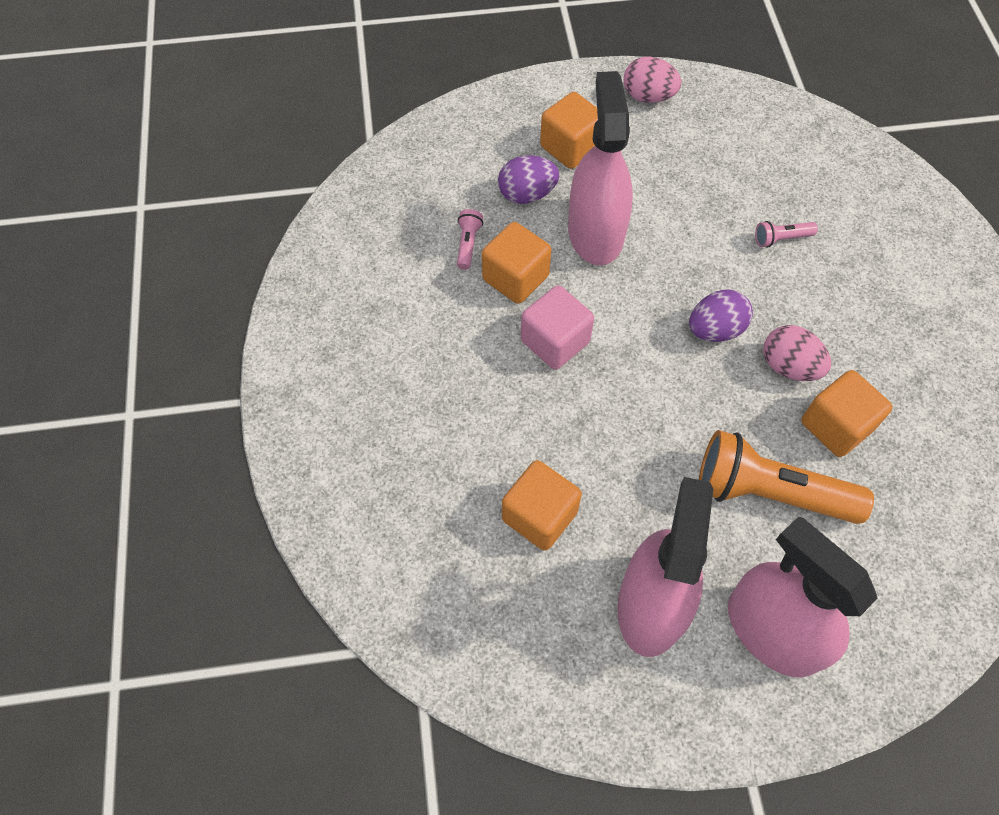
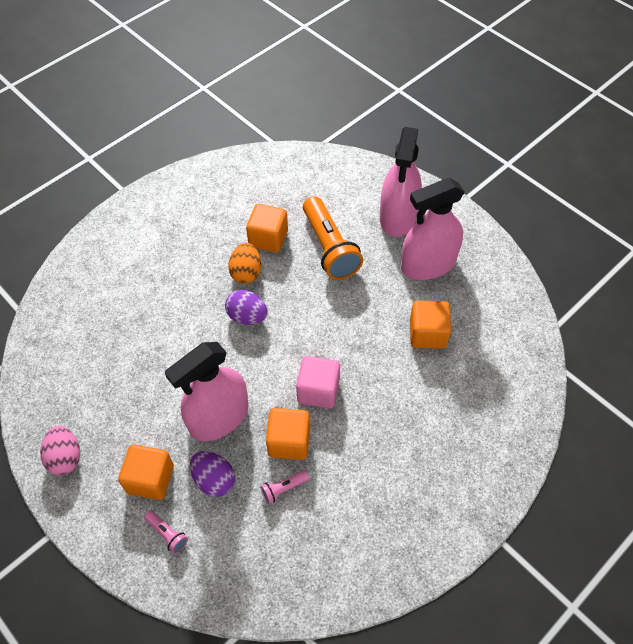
camera: 125 degrees left, 5 degrees down
pink flashlight [755,221,818,247] -> pink flashlight moved to [144,510,188,554]
pink egg [763,325,831,381] -> orange egg [228,243,261,284]

